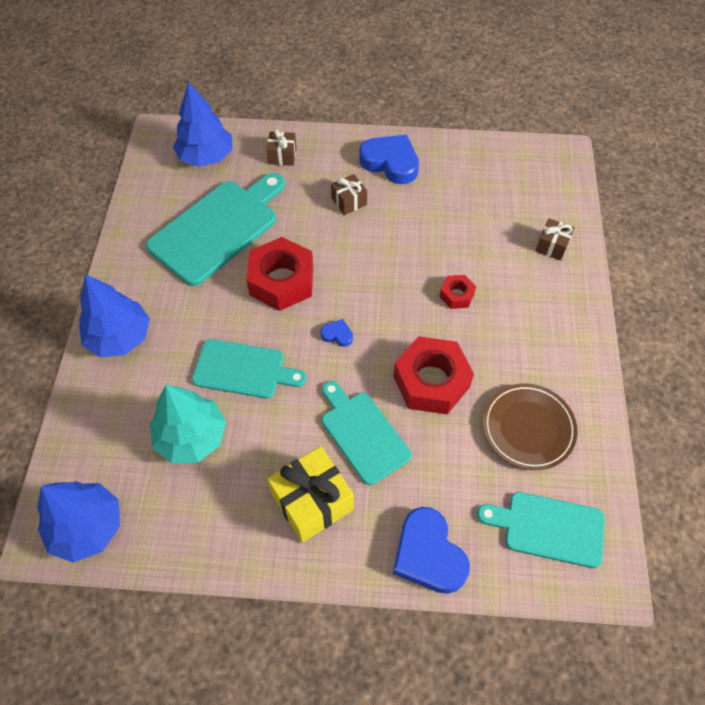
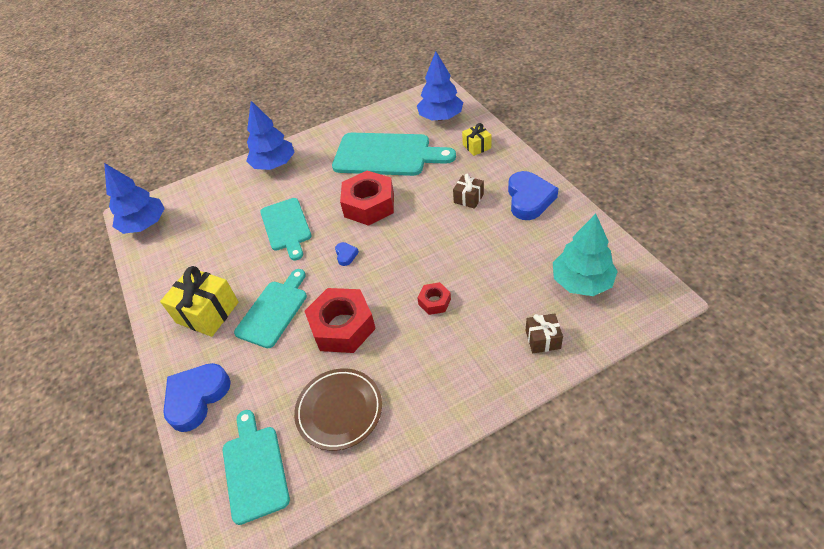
camera: 65 degrees right, 10 degrees down
turquoise tree [150,385,226,464] -> turquoise tree moved to [553,214,618,296]
brown gift [266,129,297,166] -> yellow gift [462,123,491,156]

